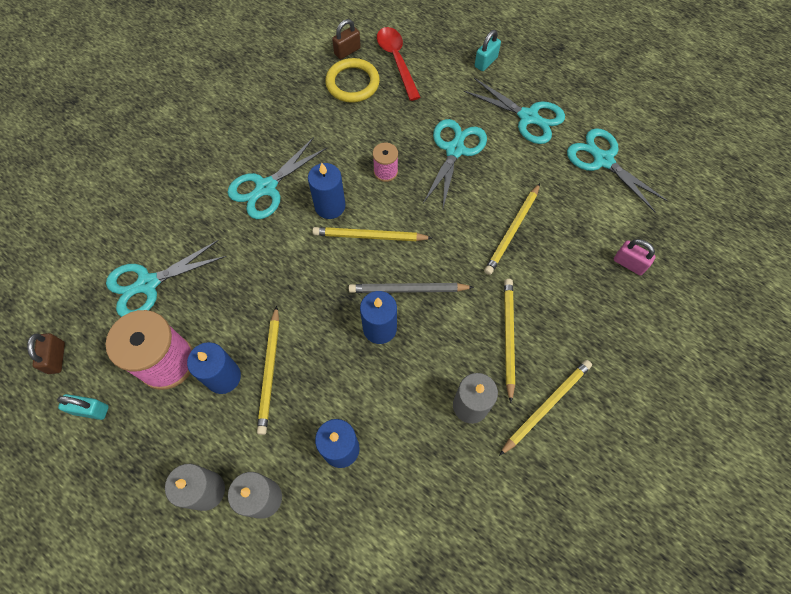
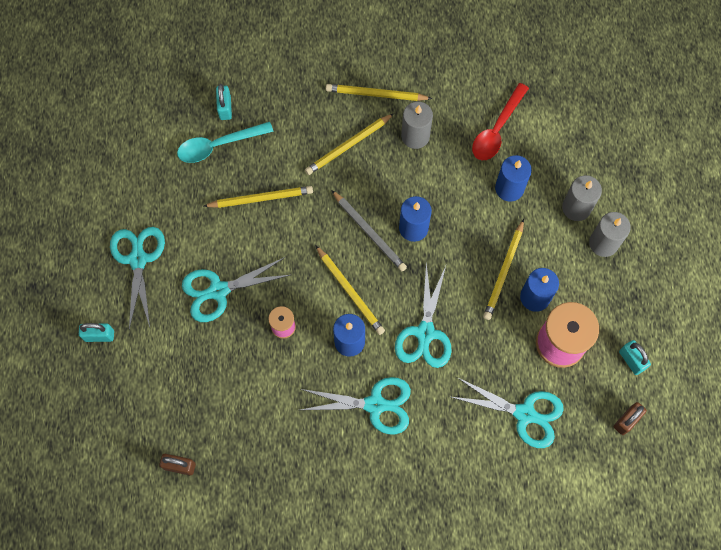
camera: 130 degrees left, 5 degrees up
yellow pencil [257,306,279,435] -> yellow pencil turned 150 degrees clockwise [483,219,524,320]
yellow ring [325,58,380,103] -> none
red spoon [377,27,421,101] -> red spoon moved to [472,83,529,160]
turquoise scissors [567,128,668,212] -> turquoise scissors moved to [395,262,452,368]
pink padlock [614,239,656,275] -> turquoise padlock [216,84,232,120]
none -> turquoise spoon [177,122,273,163]

